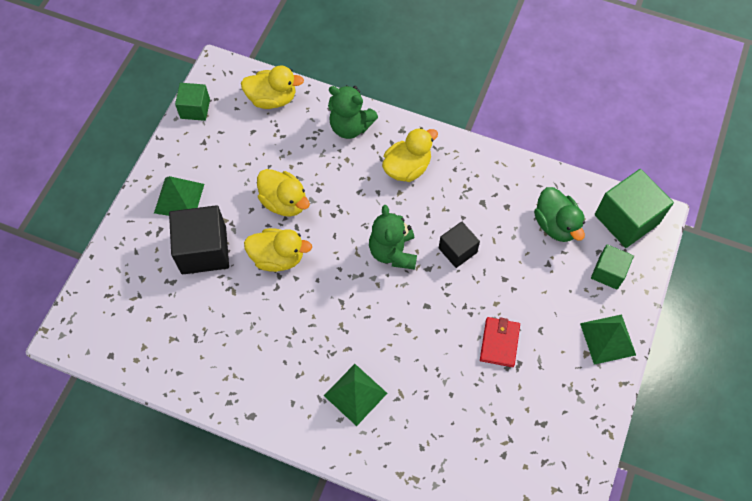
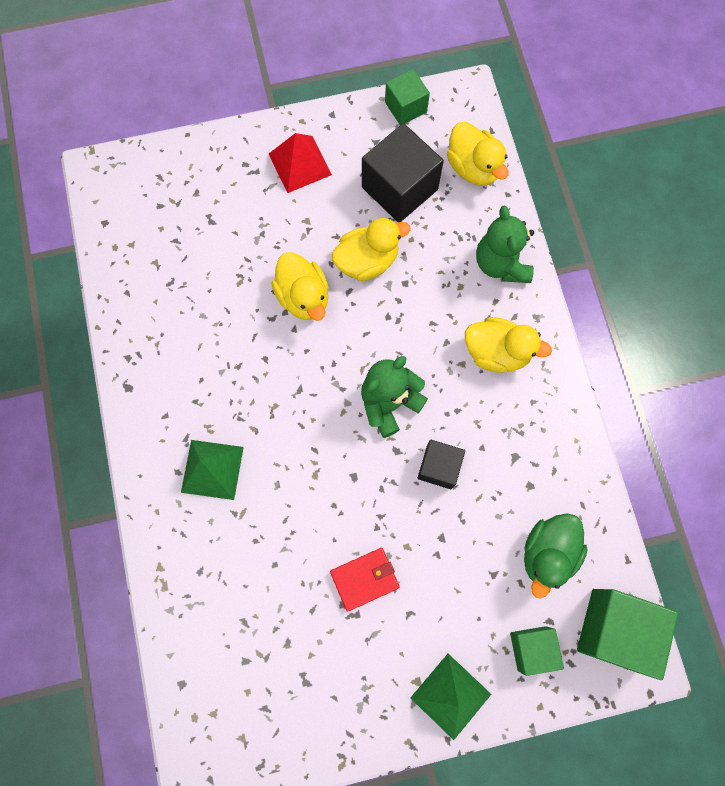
camera: 55 degrees right, 10 degrees up
green pyramid [154,176,204,216] -> red pyramid [269,133,332,193]
black cube [169,205,229,274] -> black cube moved to [362,123,444,222]
yellow duck [257,169,310,217] -> yellow duck turned 120 degrees counterclockwise [332,218,411,281]

